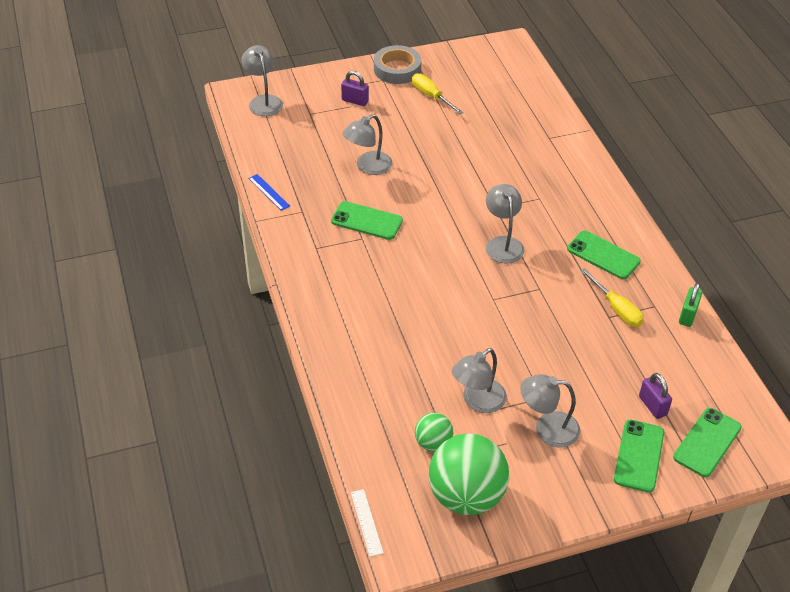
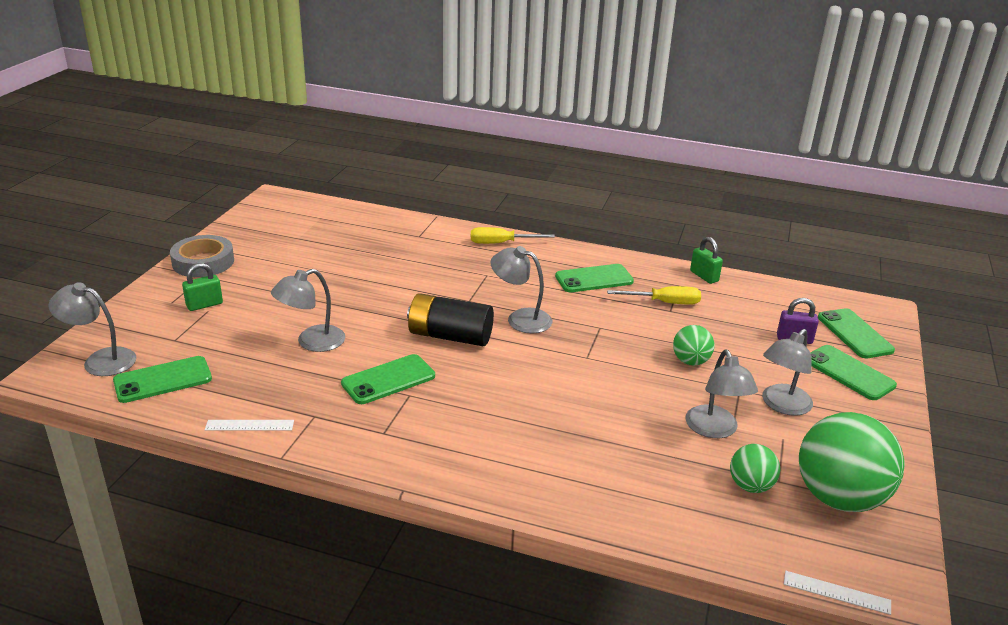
camera: 55 degrees left, 15 degrees down
blue ruler [248,174,290,211] -> white ruler [205,420,294,431]
purple padlock [341,71,369,106] -> green padlock [182,263,223,311]
grey lamp [343,114,393,175] -> grey lamp turned 60 degrees clockwise [271,269,345,352]
yellow screwdriver [412,73,463,114] -> yellow screwdriver moved to [471,227,555,244]
none -> green phone [113,356,212,403]
none -> black battery [407,293,494,346]
none -> green ball [673,325,714,366]

